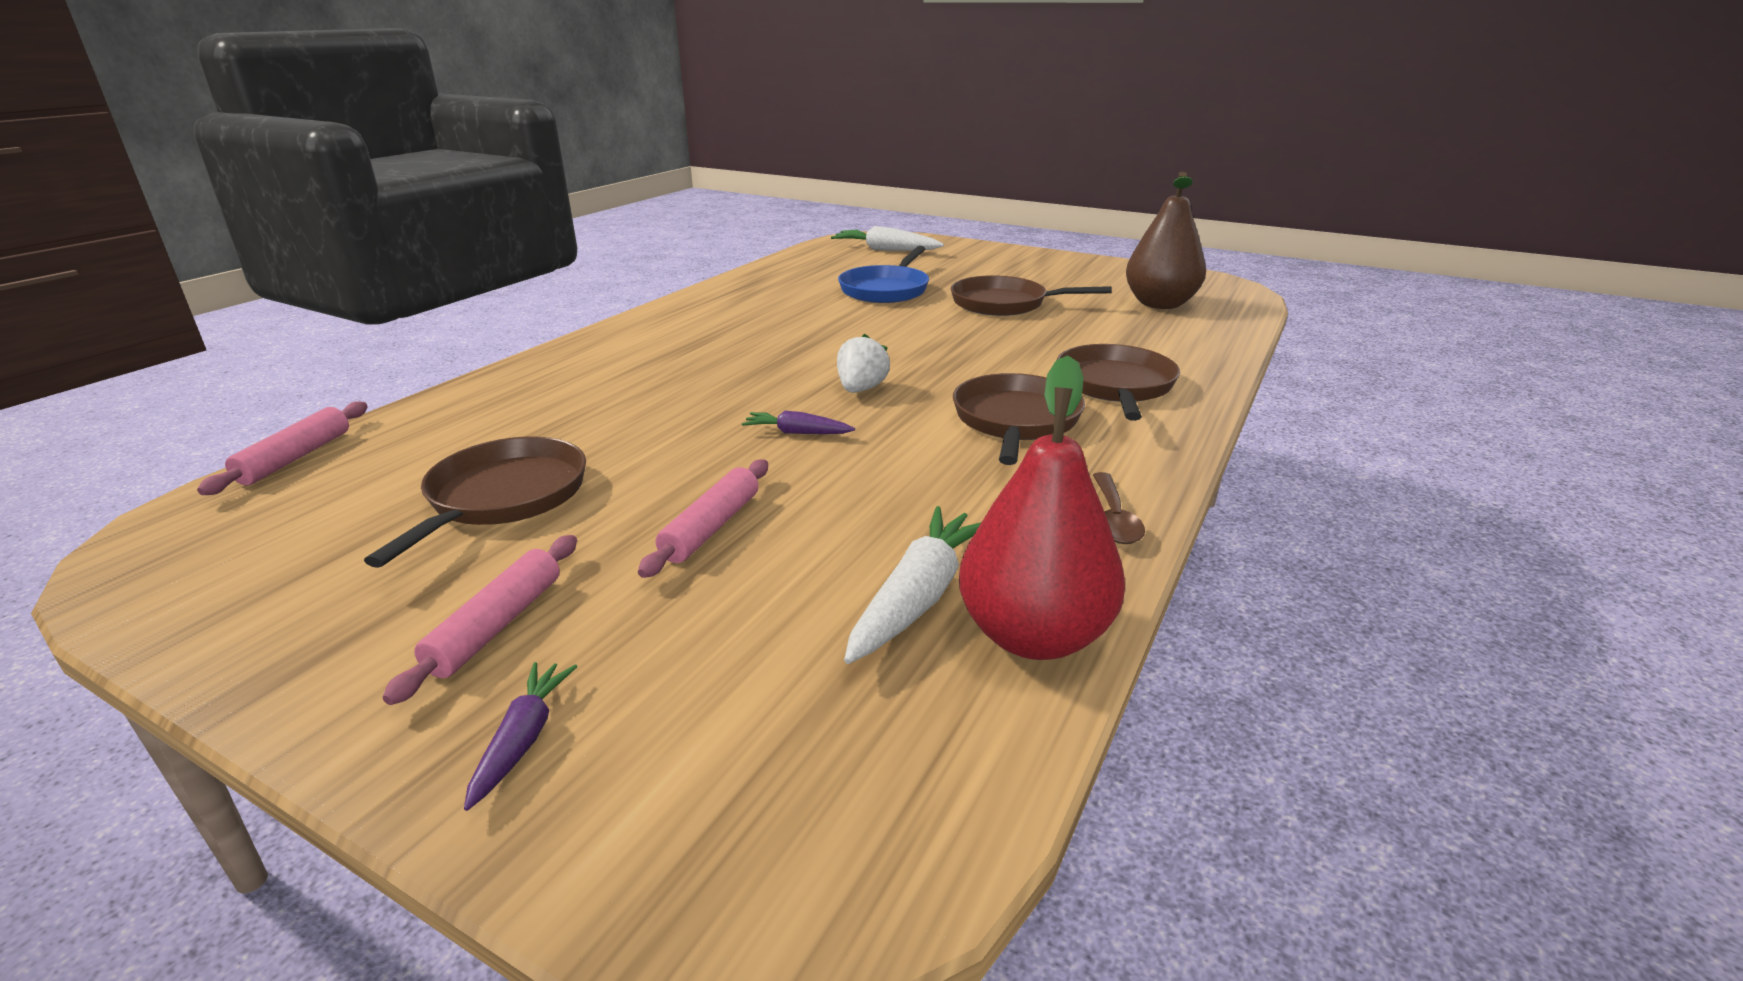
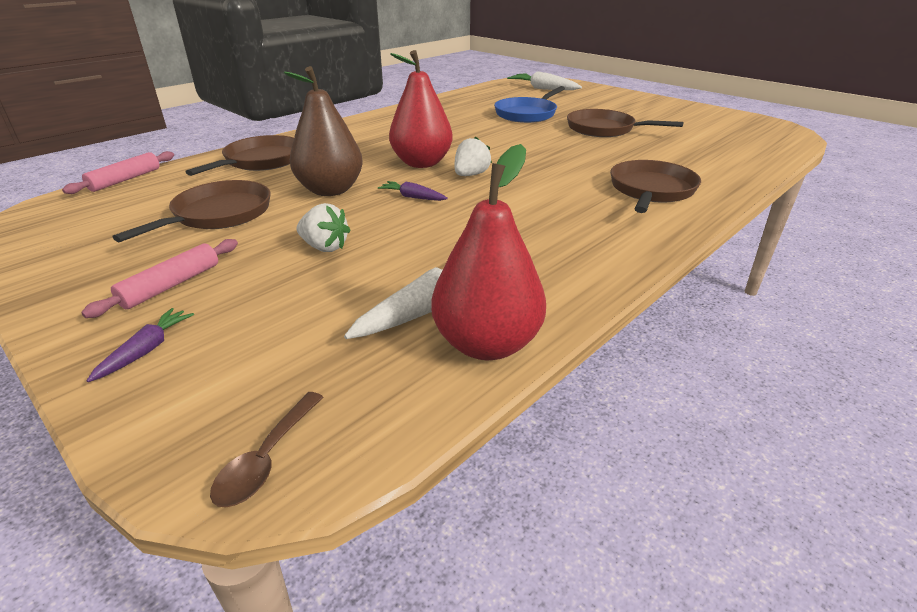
camera: 15 degrees right, 5 degrees up
pink rolling pin [638,459,768,578] -> white strawberry [297,203,351,252]
brown pan [953,373,1085,465] -> brown pan moved to [185,135,294,176]
brown spoon [1093,472,1145,544] -> brown spoon moved to [210,392,324,507]
brown pear [1126,172,1206,309] -> brown pear moved to [284,66,363,196]
none -> red pear [389,50,453,168]

